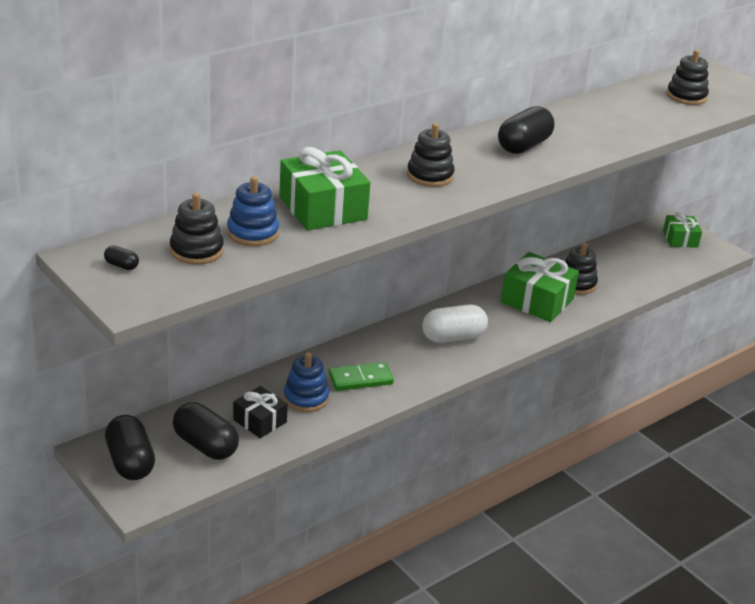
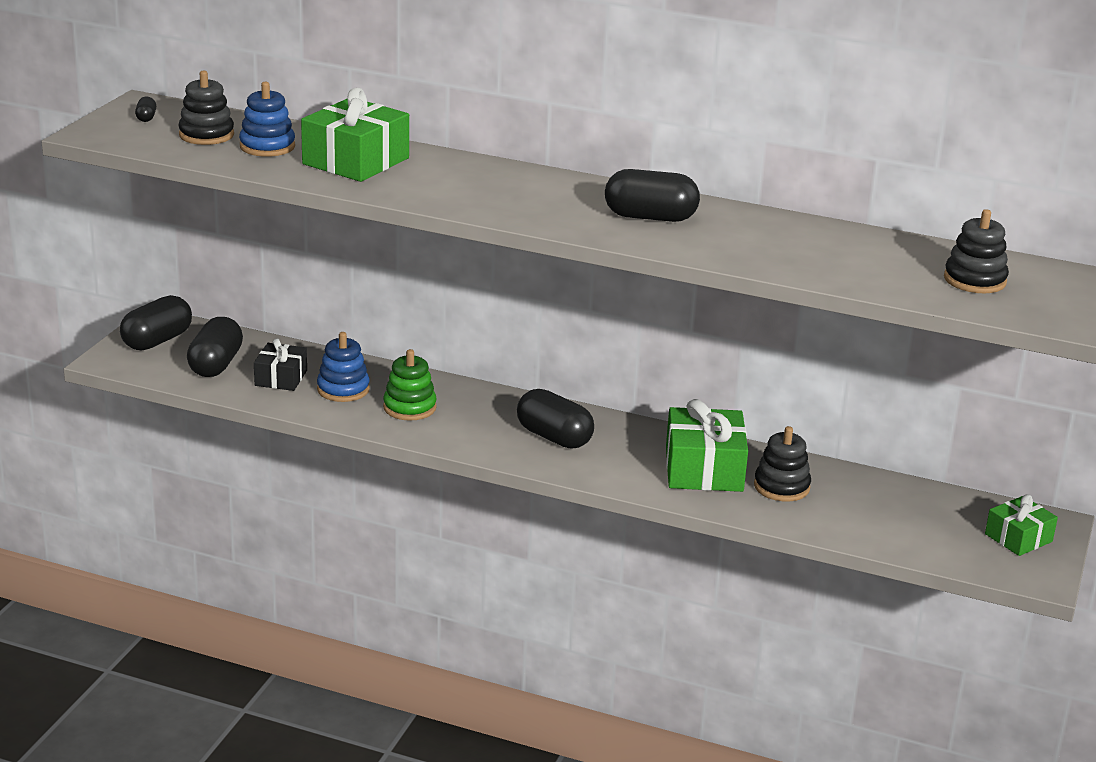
camera: 60 degrees right, 5 degrees down
green domino [329,362,394,391] -> green stacking toy [383,349,437,421]
black stacking toy [407,123,455,187] -> none
white capsule [422,304,488,343] -> black capsule [517,389,594,448]

